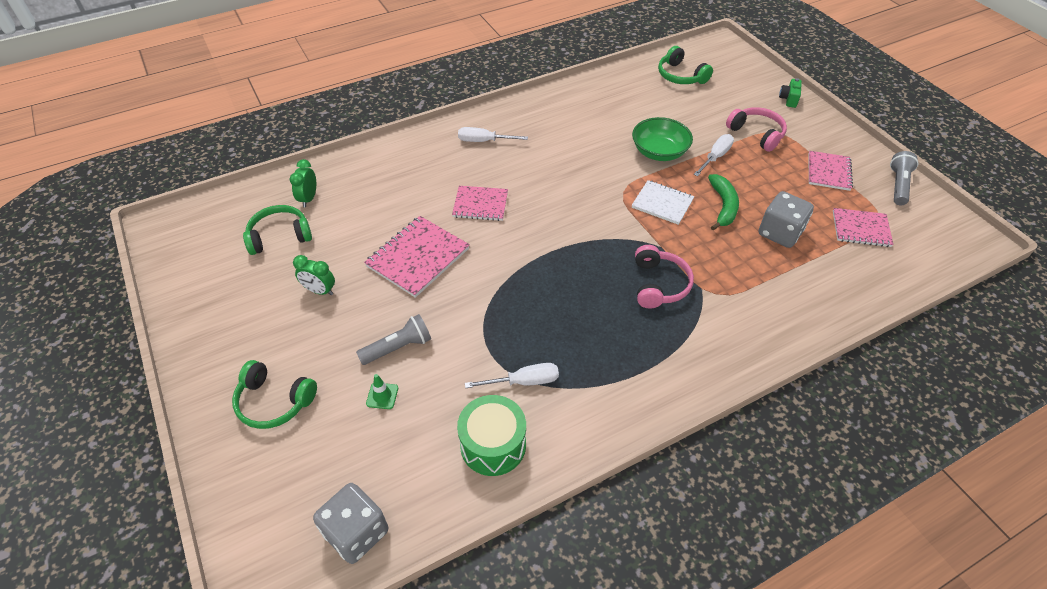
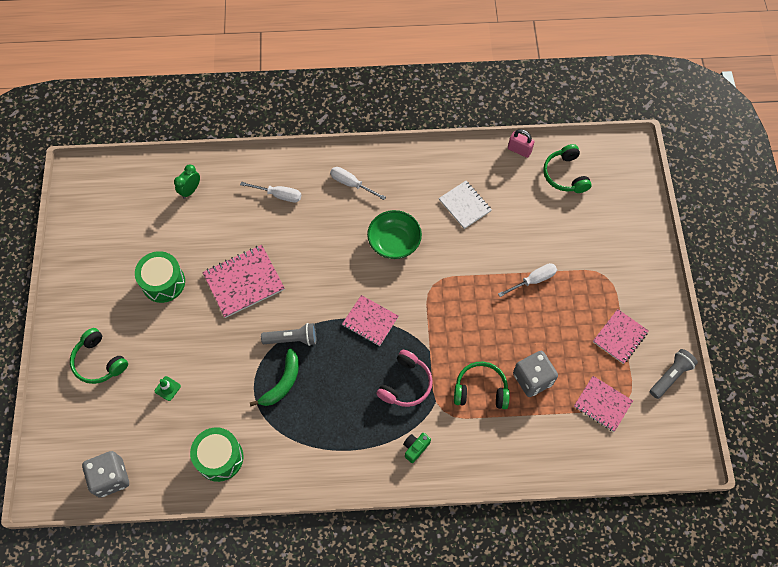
camera: 25 degrees right, 15 degrees up
green headphones [243,205,312,255] -> green headphones moved to [454,362,510,409]
green clock [293,255,335,295] -> green drum [135,251,185,303]
grey flashlight [356,314,431,365] -> grey flashlight moved to [261,323,316,346]
pink notebook [452,186,508,221] -> pink notebook moved to [342,295,399,346]
white screwdriver [465,363,559,388] -> white screwdriver moved to [240,182,301,202]
green bowl [632,117,693,161] -> green bowl moved to [367,210,422,259]
white notebook [632,180,694,225] -> white notebook moved to [439,181,492,229]
green banana [708,174,739,231] -> green banana moved to [250,348,299,406]
pink headphones [726,107,787,152] -> none
green camera [779,78,802,108] -> green camera moved to [403,433,431,463]
none -> pink padlock [508,129,535,158]

